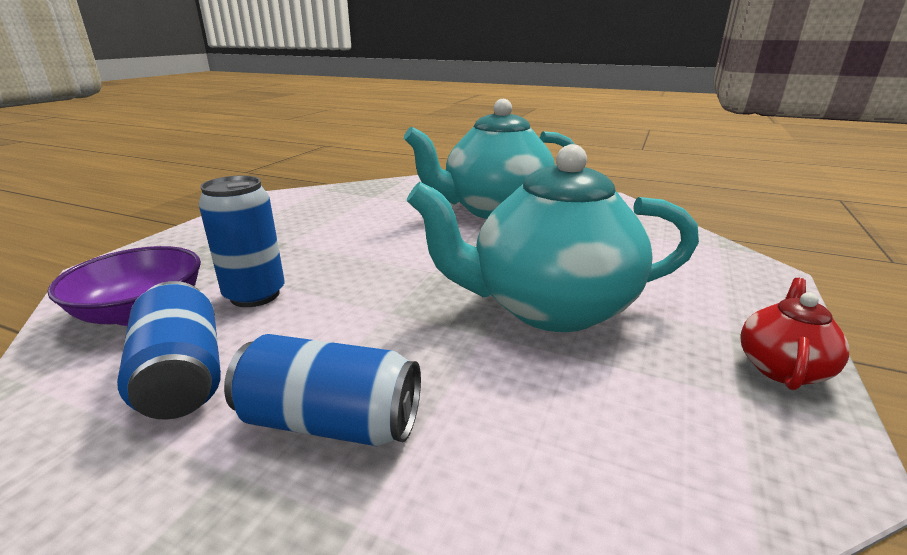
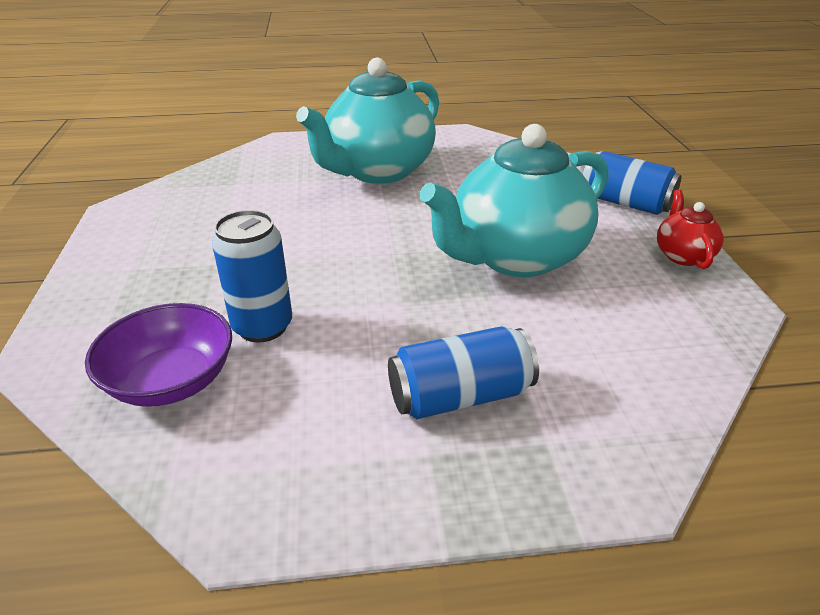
camera: 30 degrees left, 10 degrees up
blue can [117,281,221,420] -> blue can moved to [580,151,682,215]

